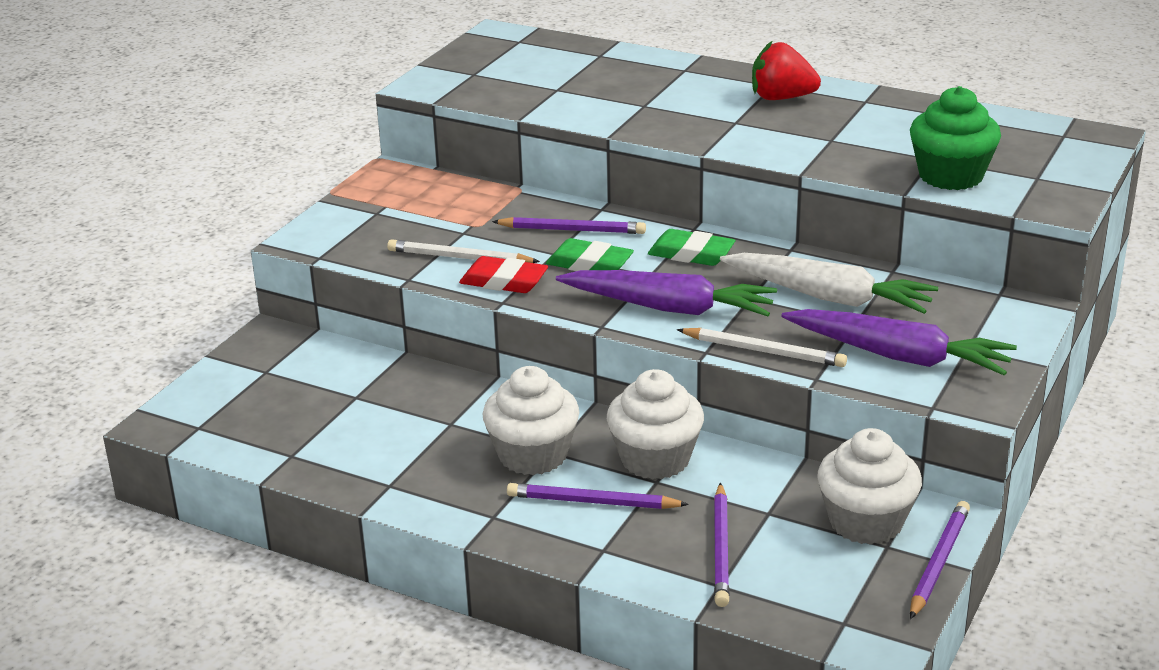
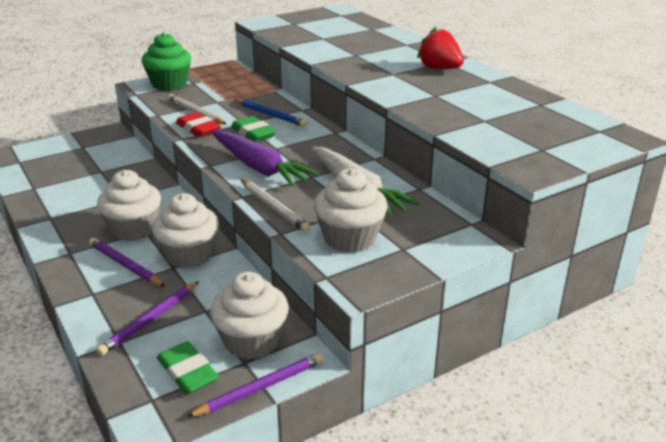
camera: 30 degrees right, 0 degrees up
purple pencil [492,217,646,234] -> blue pencil [235,99,307,127]
green eraser [648,229,736,266] -> green eraser moved to [157,341,219,394]
purple carrot [781,309,1017,376] -> white cupcake [314,168,388,253]
green cupcake [910,86,1001,190] -> green cupcake moved to [142,32,191,91]

